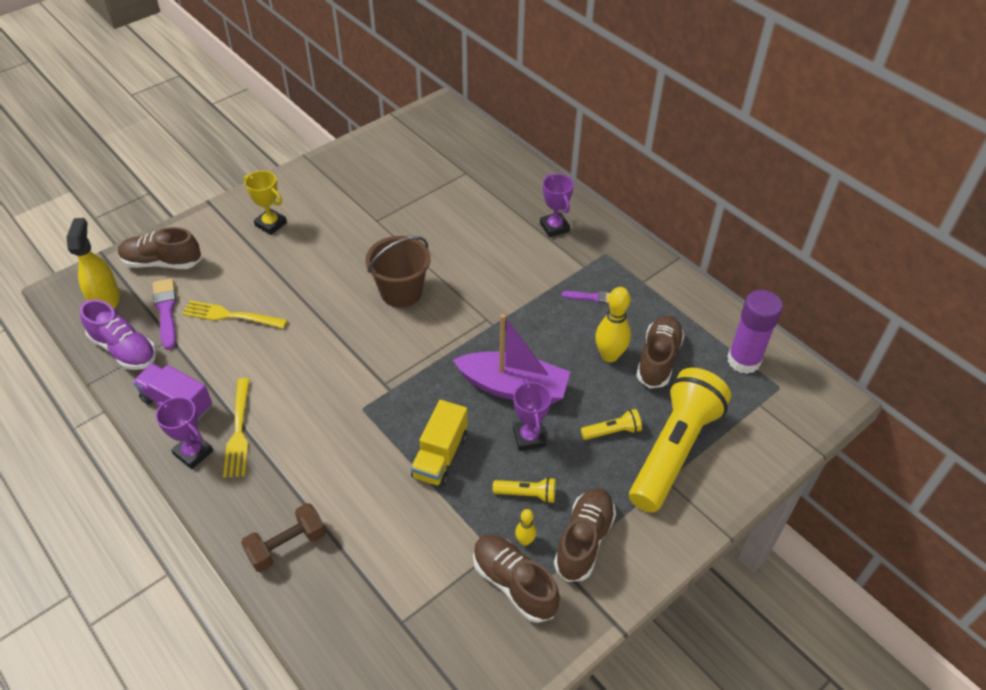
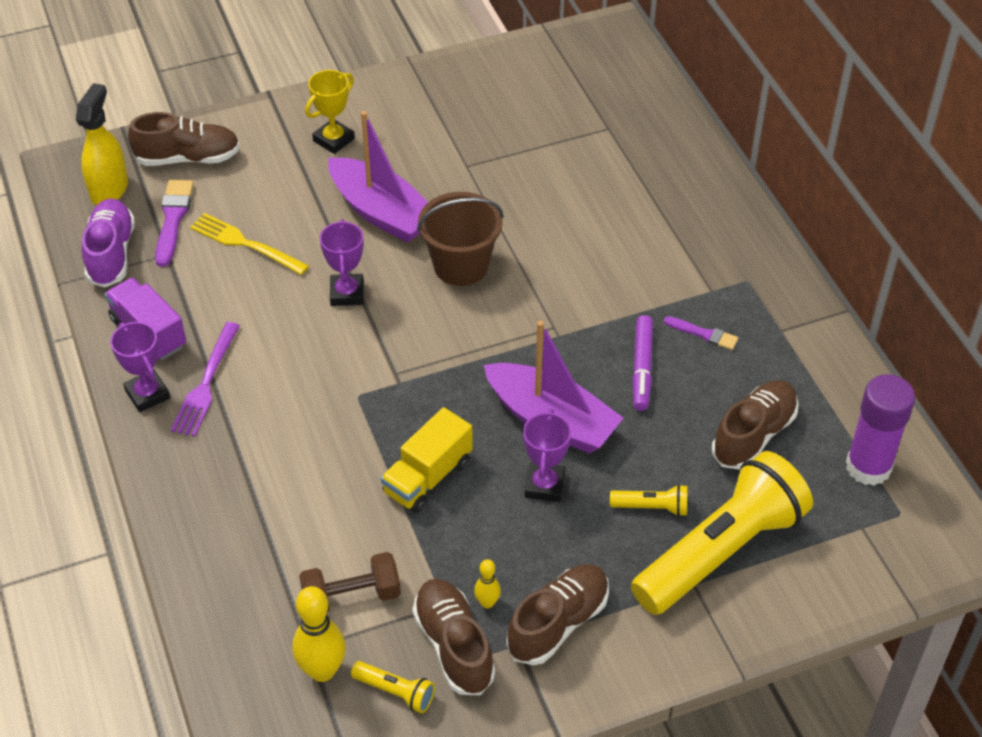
camera: 20 degrees right, 0 degrees up
purple shoe [80,299,156,370] -> purple shoe turned 150 degrees counterclockwise [82,199,135,288]
brown shoe [118,227,201,269] -> brown shoe turned 150 degrees clockwise [128,112,240,166]
yellow fork [223,378,250,478] -> purple fork [171,322,240,436]
brown dumbbell [241,503,326,572] -> brown dumbbell moved to [299,552,401,613]
yellow trophy [244,171,287,235] -> yellow trophy turned 75 degrees clockwise [305,70,355,154]
yellow flashlight [493,477,556,503] -> yellow flashlight moved to [351,661,435,713]
purple trophy [540,174,574,237] -> purple trophy moved to [320,219,364,306]
yellow bowling pin [595,287,631,362] -> yellow bowling pin moved to [293,586,346,682]
none -> purple boat [328,111,428,243]
none -> purple marker [632,315,653,411]

